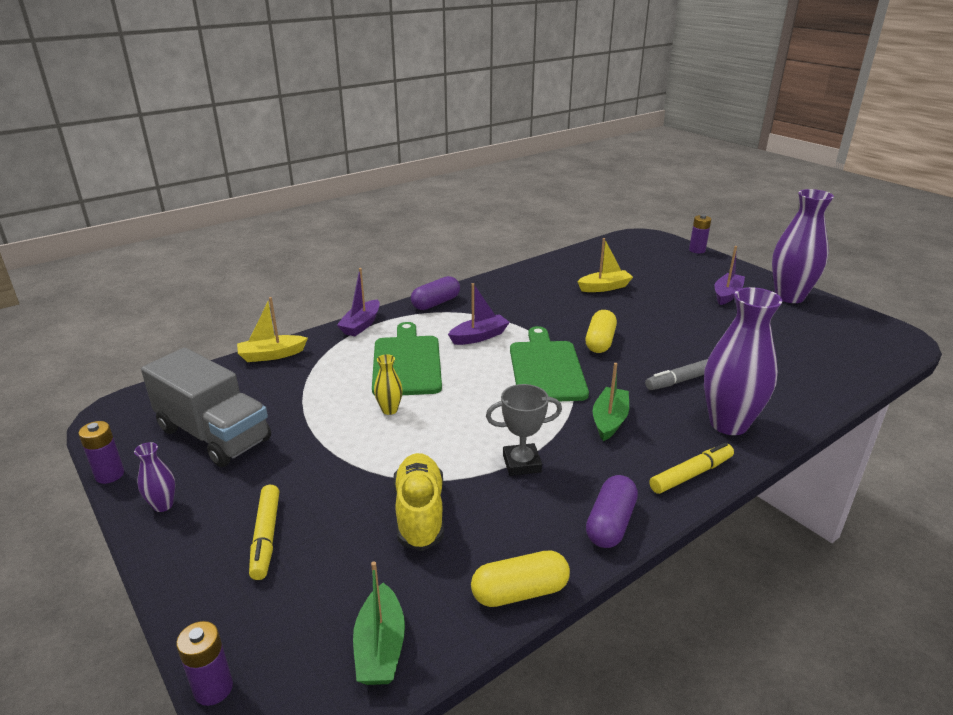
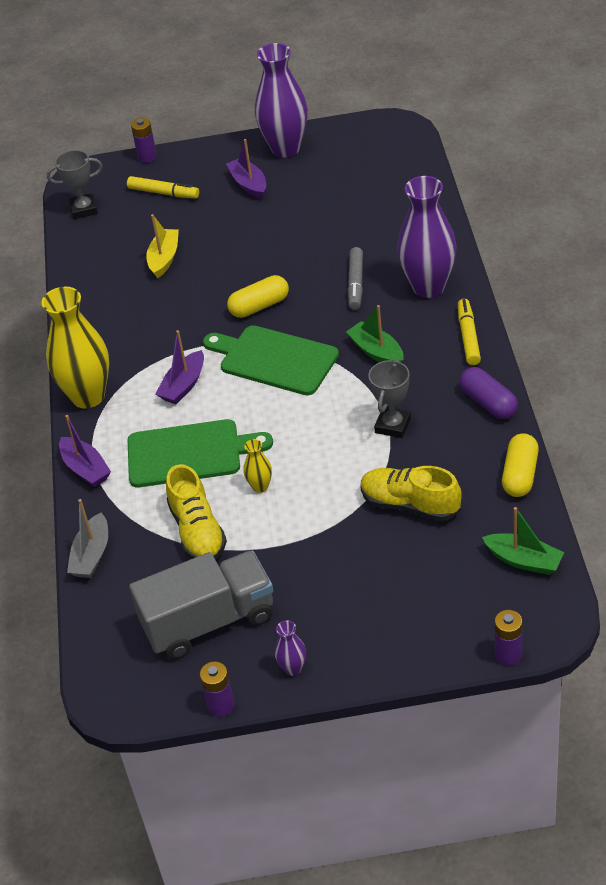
camera: 55 degrees left, 15 degrees up
yellow boat [237,297,308,362] -> grey boat [67,499,108,578]
yellow marker [249,485,279,580] -> yellow marker moved to [127,176,199,199]
green cutting board [372,322,442,395] -> green cutting board turned 150 degrees clockwise [128,419,273,487]
purple capsule [411,276,460,310] -> yellow vase [42,287,109,409]
purple boat [448,283,510,345] -> purple boat turned 150 degrees counterclockwise [155,330,204,404]
yellow capsule [585,310,617,353] -> yellow capsule turned 75 degrees counterclockwise [227,275,289,318]
none -> grey trophy [47,150,103,219]
none -> yellow shoe [166,464,227,559]

